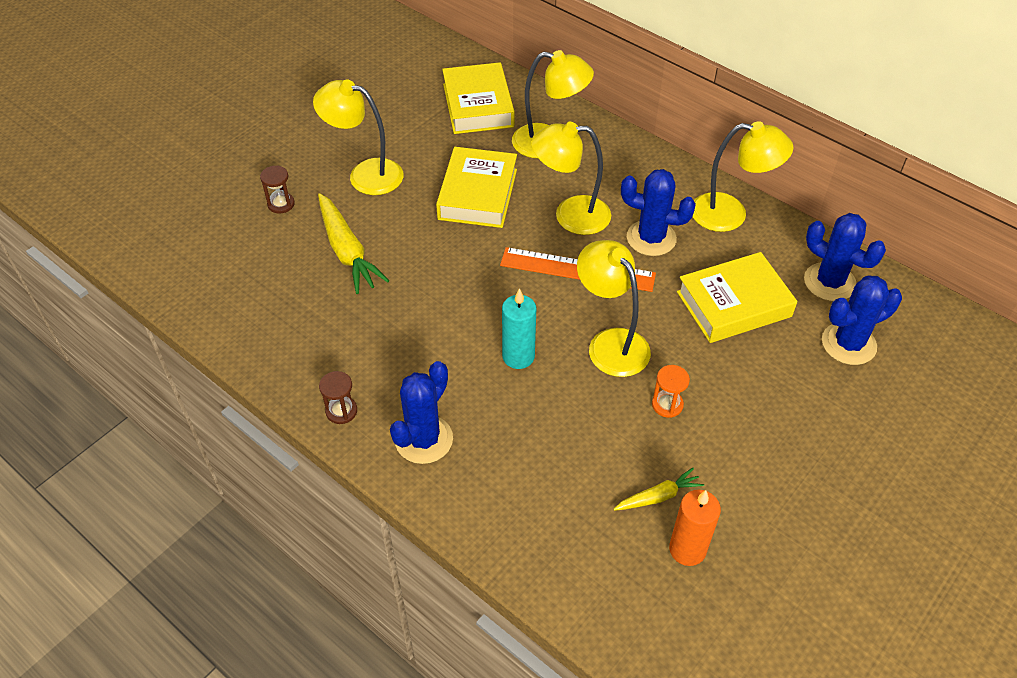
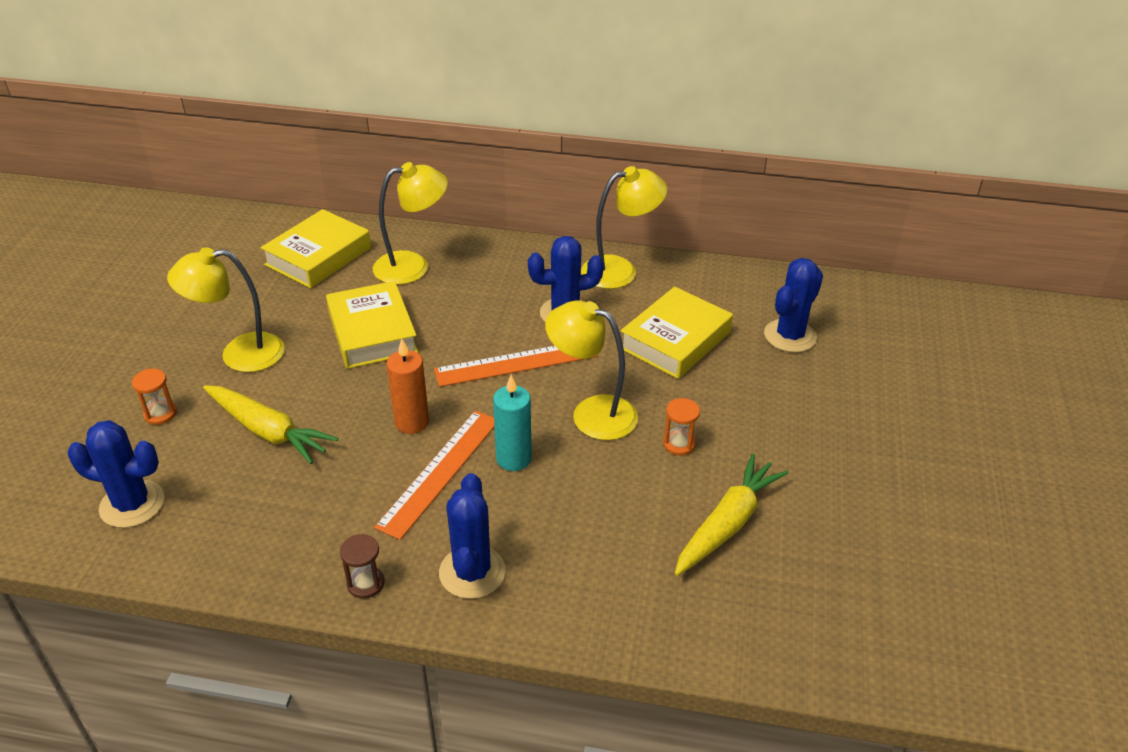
camera: 30 degrees left, 10 degrees down
brown hourglass [260,165,295,214] -> orange hourglass [132,369,177,425]
yellow book [442,62,514,134] -> yellow book turned 75 degrees clockwise [261,209,371,288]
yellow lamp [531,122,611,235] -> none
yellow carrot [613,468,704,511] -> yellow carrot [675,454,789,576], size x1.81
orange candle [669,490,721,566] -> orange candle moved to [387,339,429,434]
blue cactus [804,213,886,301] -> blue cactus moved to [67,420,164,528]
none -> orange ruler [374,410,494,540]

